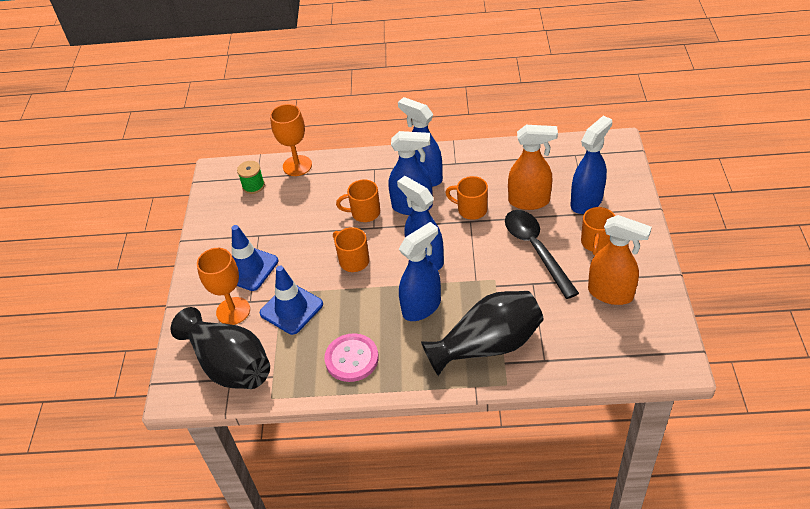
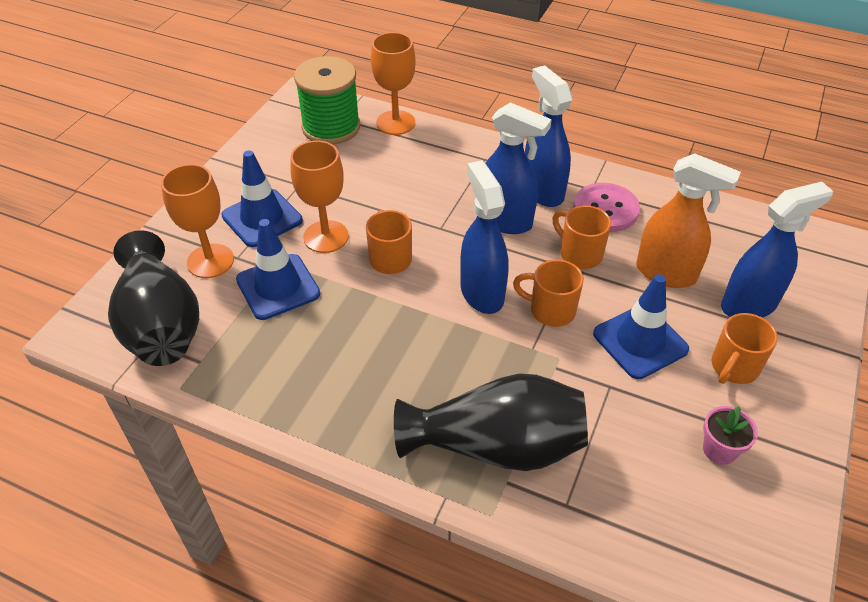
camera: 20 degrees right, 0 degrees up
green spool [237,161,265,194] -> green spool [294,56,360,145], size x1.96
pink button [324,333,379,382] -> pink button moved to [573,183,640,232]
orange mug [336,179,380,222] -> orange mug moved to [513,259,584,327]
blue spray bottle [399,222,441,321] -> none
black spoon [505,210,579,299] -> blue traffic cone [593,274,689,379]
orange spray bottle [588,215,652,305] -> pink flower pot [703,406,758,465]
none -> orange goblet [290,140,349,253]

